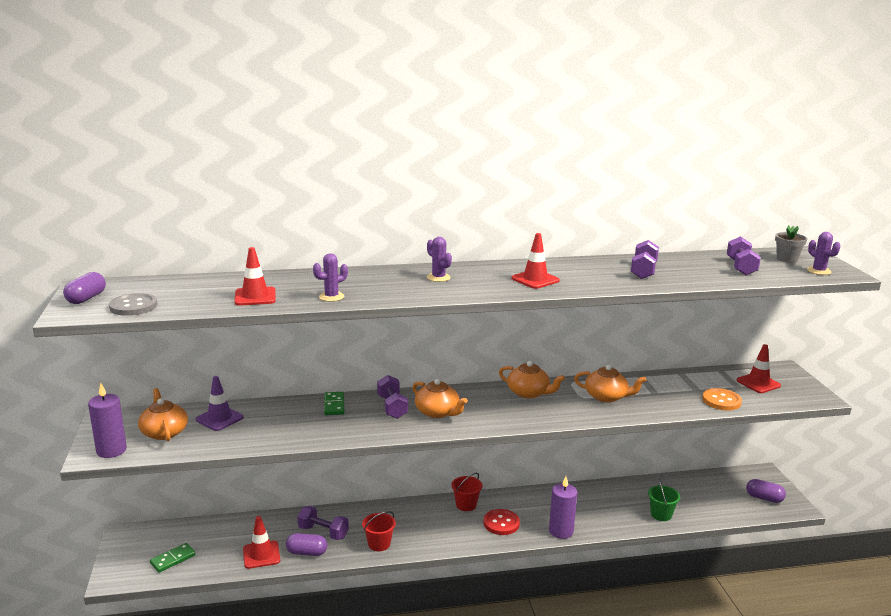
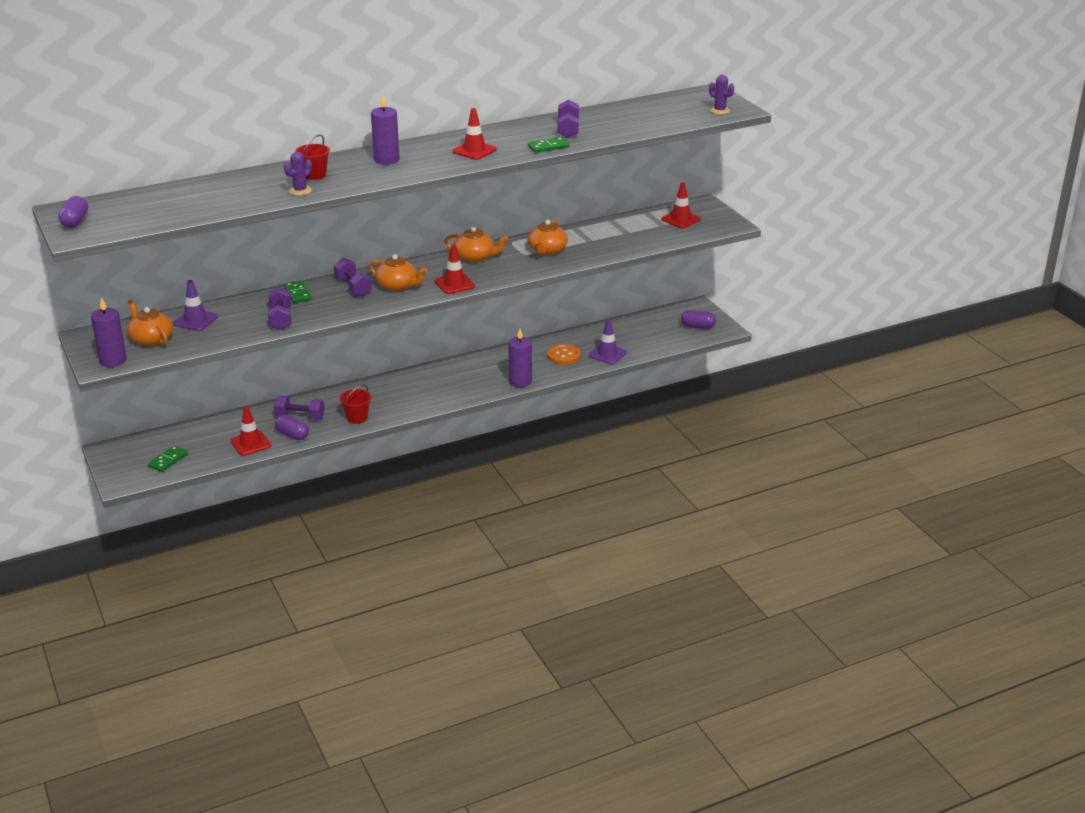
camera: 15 degrees left, 10 degrees up
grey button [109,293,157,316] -> none
red traffic cone [234,247,276,305] -> red traffic cone moved to [435,245,475,294]
purple capsule [286,533,327,556] -> purple capsule turned 45 degrees clockwise [275,415,309,440]
purple cactus [427,237,452,282] -> purple candle [371,95,400,165]
red bucket [451,473,483,511] -> red bucket moved to [295,135,330,180]
red button [483,509,520,535] -> none
orange teapot [574,365,647,402] -> orange teapot turned 105 degrees clockwise [528,220,568,255]
green bucket [648,478,680,521] -> purple traffic cone [589,319,627,364]
orange button [702,388,742,410] -> orange button moved to [547,344,581,365]
purple dumbbell [727,236,761,275] -> purple dumbbell moved to [268,287,291,330]
grey flower pot [775,225,807,263] -> none
none -> green domino [528,137,569,153]

